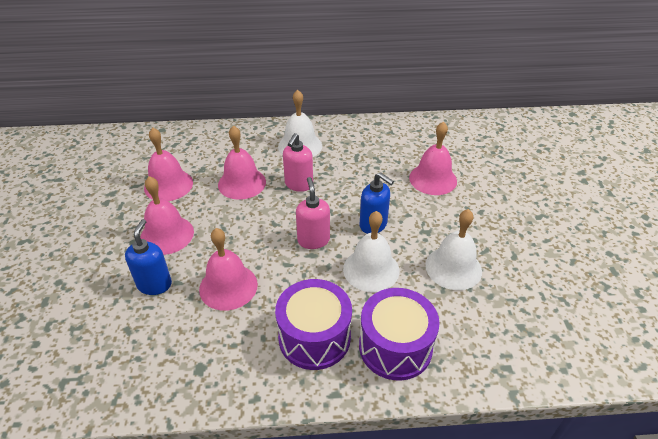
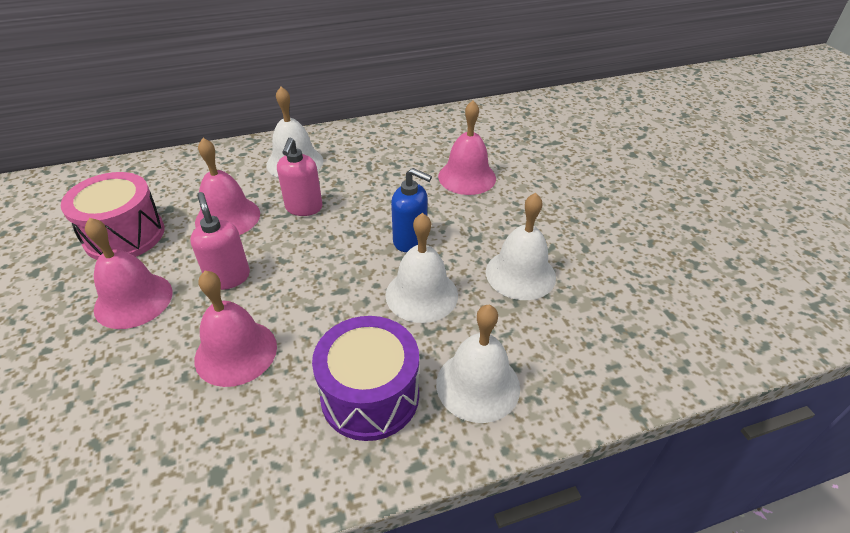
camera: 15 degrees left, 0 degrees up
blue soap dispenser [125,219,172,295] -> none
pink bell [144,127,193,201] -> pink drum [61,172,165,260]
pink soap dispenser [296,177,330,249] -> pink soap dispenser moved to [190,192,250,290]
purple drum [359,288,440,381] -> white bell [436,305,520,423]

